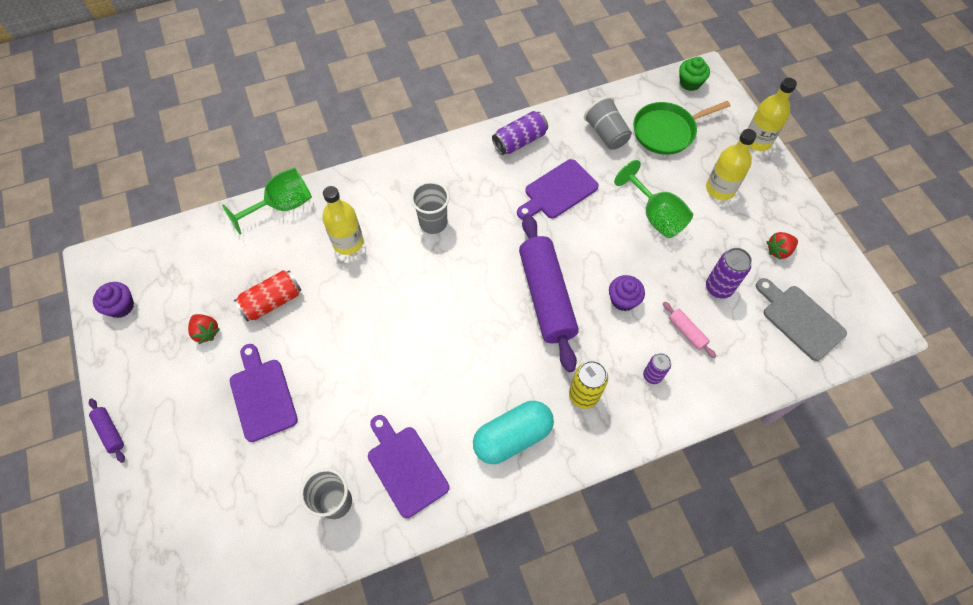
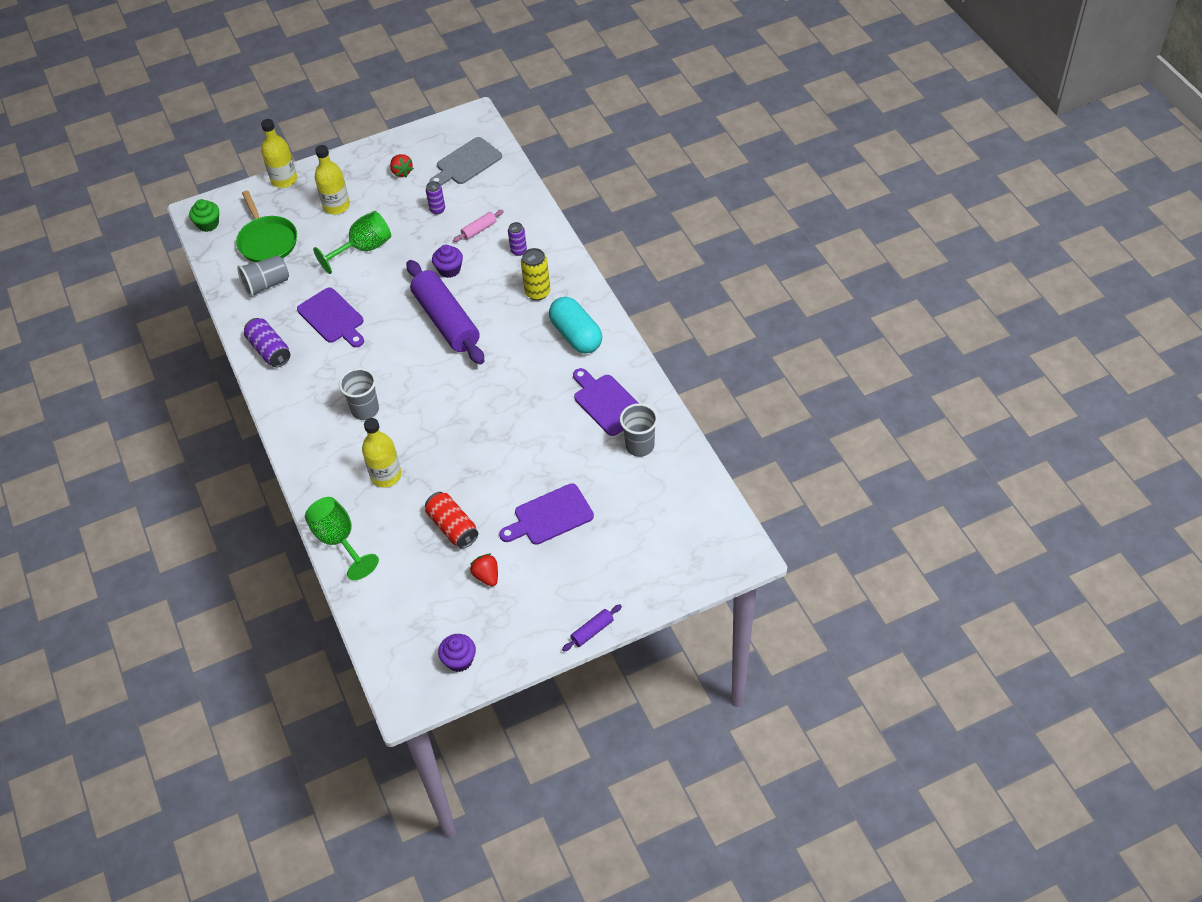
camera: 90 degrees left, 10 degrees down
red strawberry [188,314,220,344] -> red strawberry turned 75 degrees counterclockwise [470,553,498,586]
purple cutting board [368,415,449,518] -> purple cutting board turned 90 degrees clockwise [573,368,638,436]
purple rolling pin [519,214,579,372] -> purple rolling pin turned 75 degrees clockwise [407,260,484,364]
purple can [706,248,752,299] -> purple can [426,181,445,214], size x0.65

